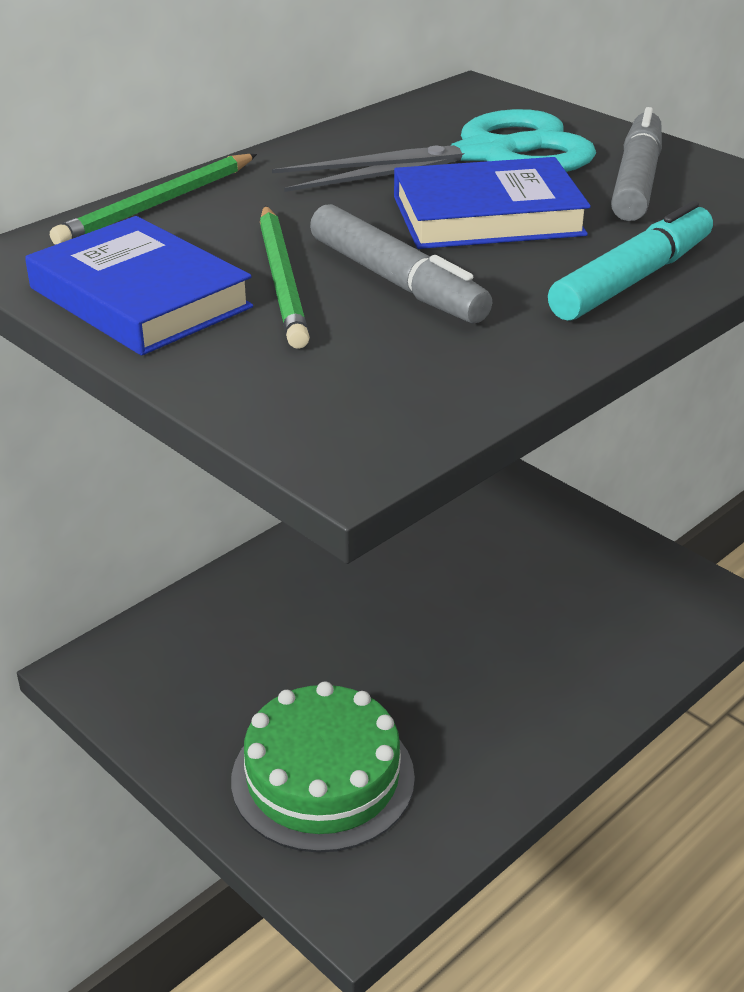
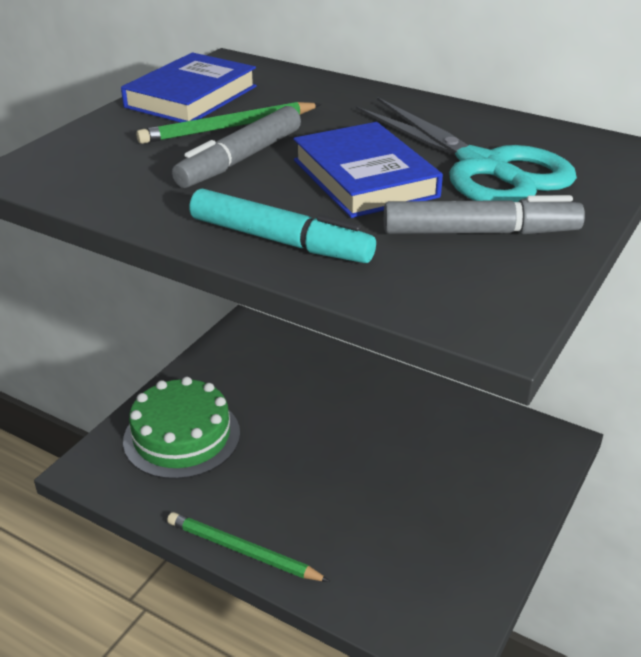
camera: 75 degrees right, 0 degrees up
green pencil [50,154,257,245] -> green pencil moved to [167,512,330,582]

